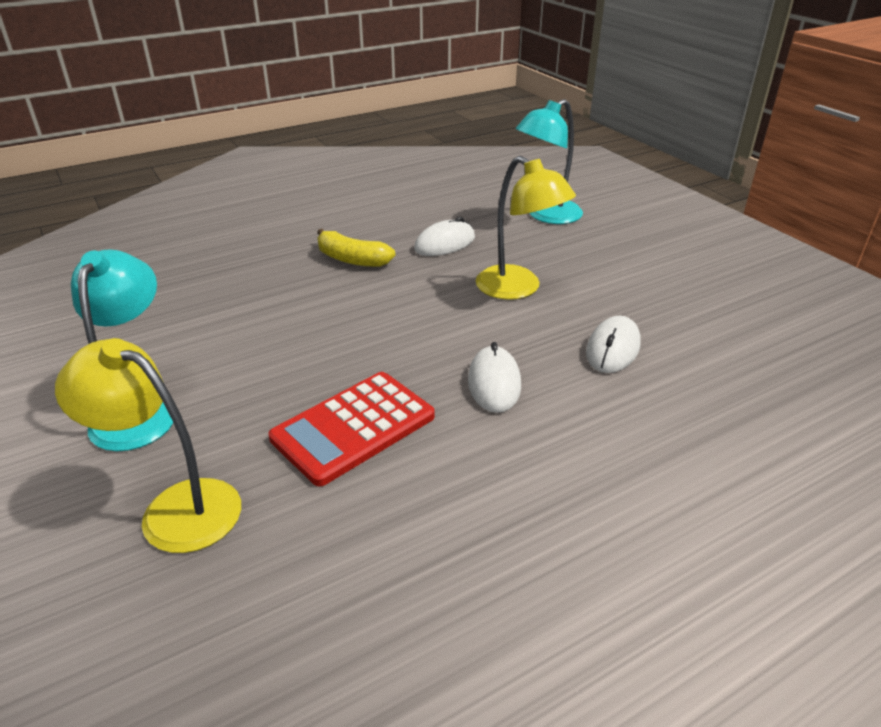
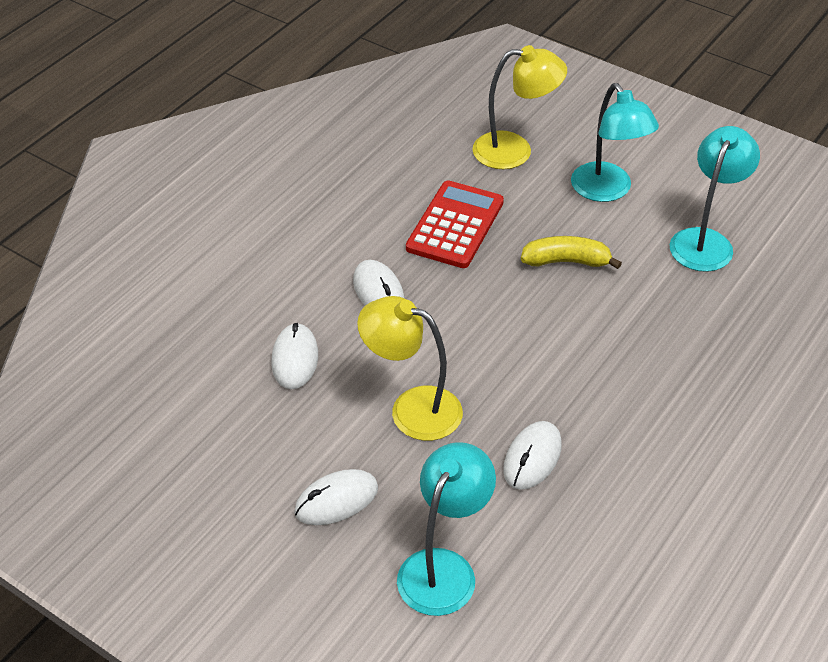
camera: 155 degrees right, 10 degrees up
yellow banana [317,229,395,267] -> yellow banana moved to [521,236,622,269]
none -> white mouse [294,469,378,525]
none -> turquoise lamp [670,126,760,272]

